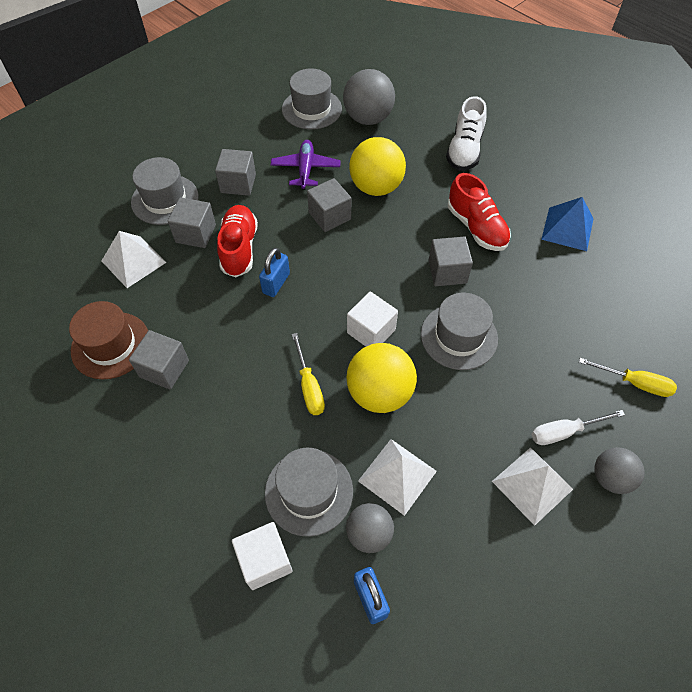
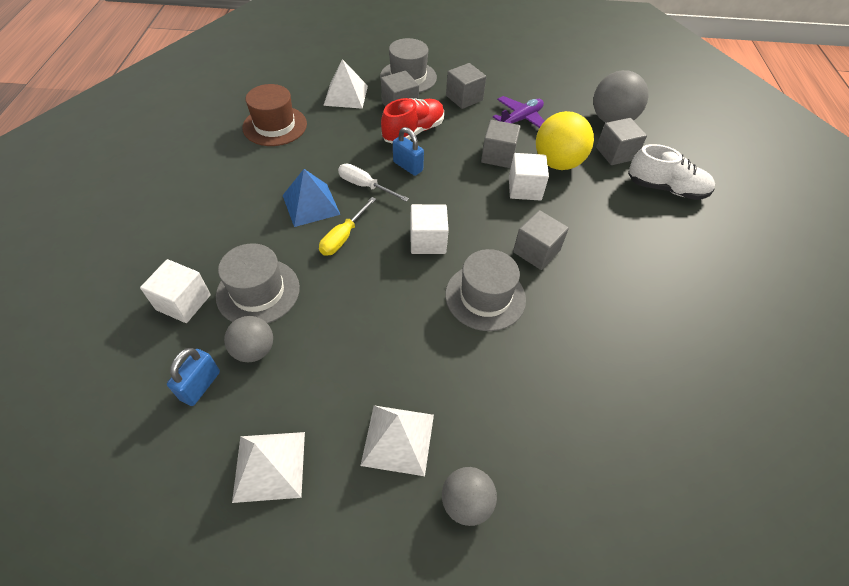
camera: 45 degrees right, 5 degrees down
grey cube [129,330,189,389] -> grey cube moved to [596,118,647,165]
blue padlock [259,248,290,297] -> blue padlock turned 60 degrees clockwise [393,127,424,176]
grey hat [282,68,342,129] -> none
yellow ball [347,343,417,413] -> none
white pyramid [358,439,437,516] -> white pyramid moved to [232,432,305,503]
white shoe [446,96,487,171] -> white shoe turned 135 degrees counterclockwise [628,144,715,200]
red shoe [448,173,511,251] -> none
white screwdriver [532,410,625,445] -> white screwdriver moved to [338,164,409,202]
blue pyramid [541,197,594,251] -> blue pyramid moved to [282,169,341,227]
yellow screwdriver [579,358,677,397] -> none
none -> white cube [509,153,549,201]

